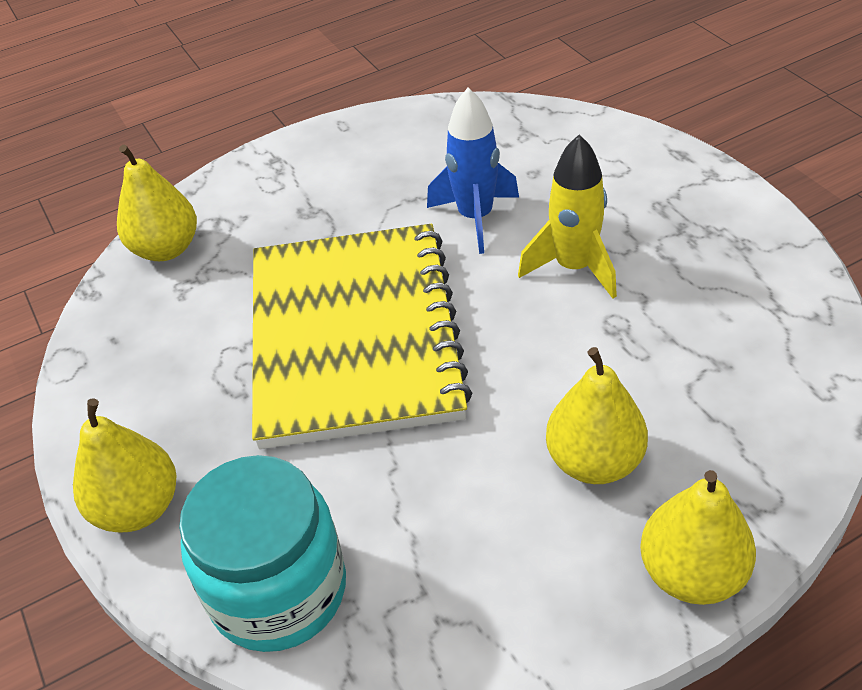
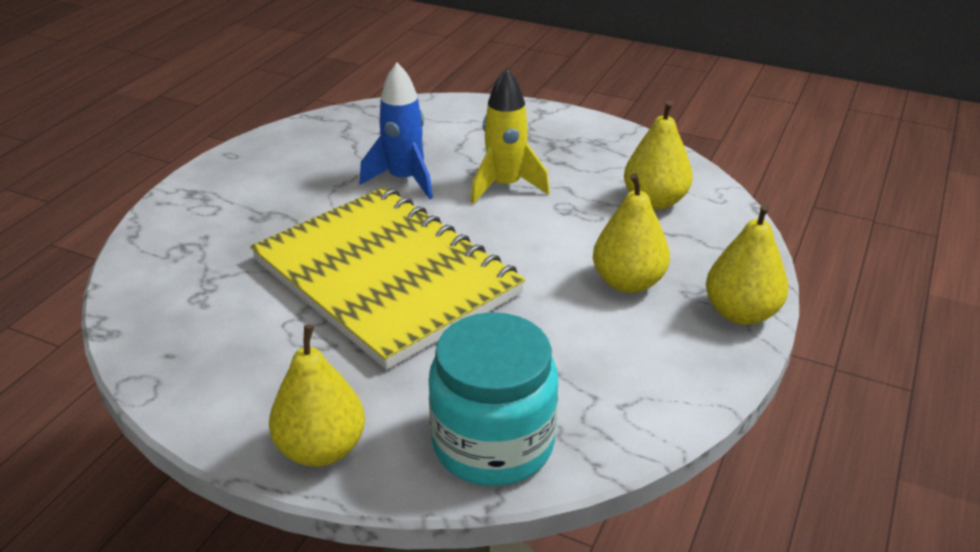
camera: 40 degrees left, 10 degrees down
yellow pear [117,145,197,261] -> yellow pear moved to [624,100,693,210]

